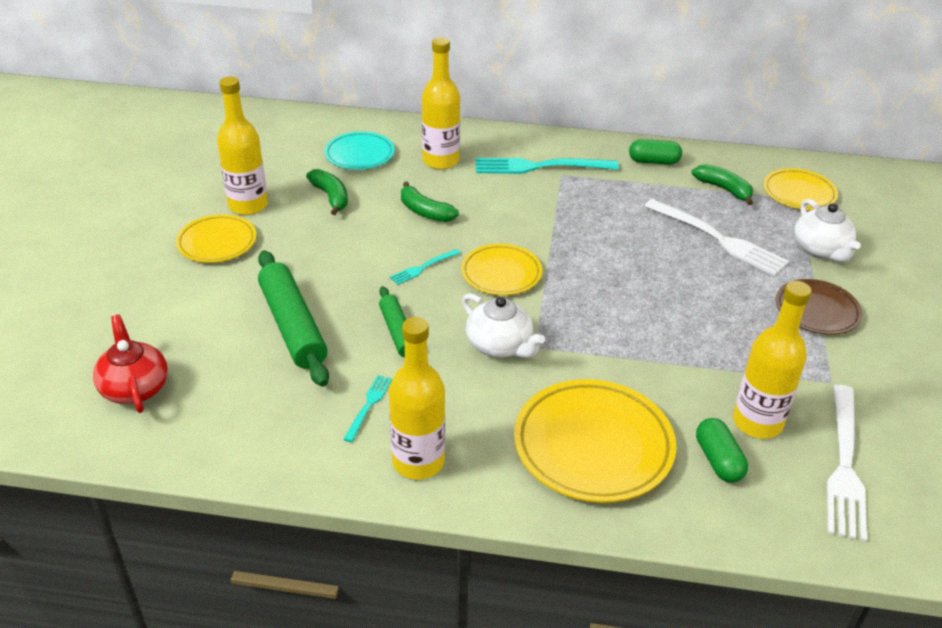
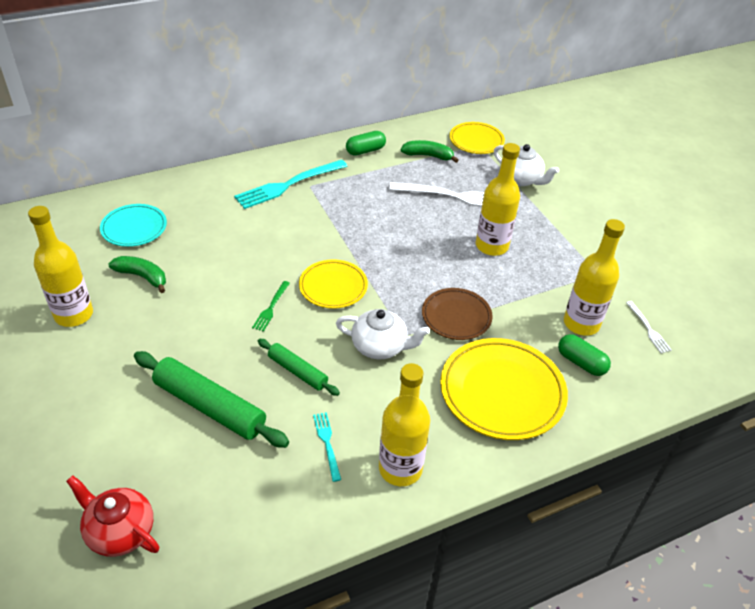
camera: 35 degrees left, 5 degrees up
yellow plate [176,214,256,263] -> none
turquoise fork [390,249,460,285] -> green fork [252,281,290,332]
green banana [401,182,459,222] -> none
yellow bottle [422,37,460,169] -> yellow bottle moved to [476,143,520,256]
brown plate [776,279,863,335] -> brown plate moved to [422,288,493,340]
white fork [827,385,867,542] -> white fork [626,301,672,353], size x0.49

